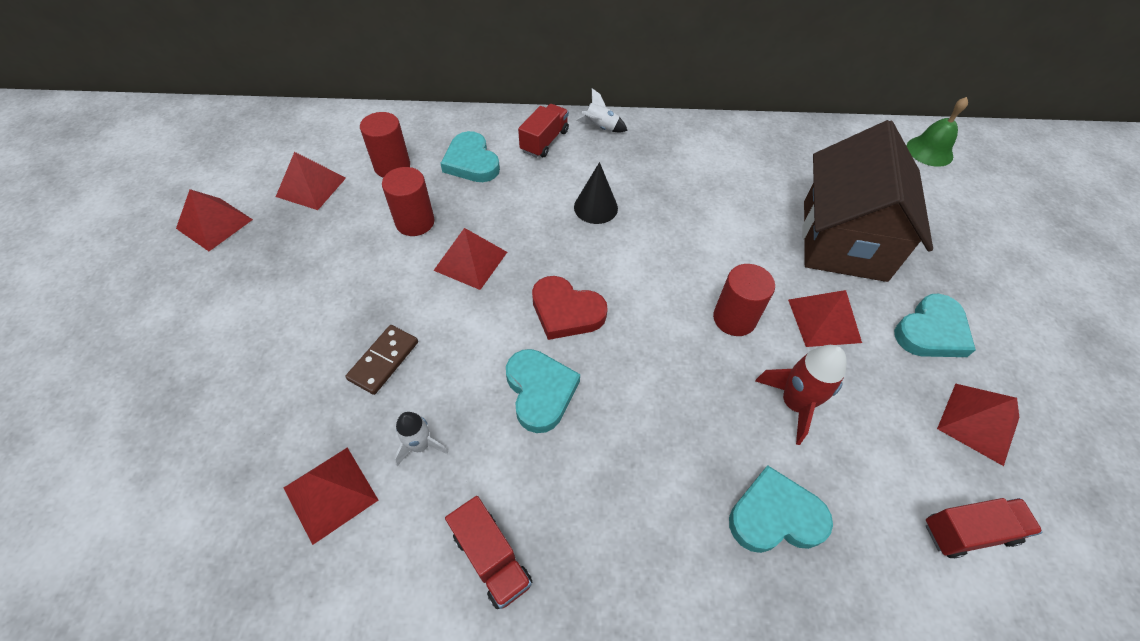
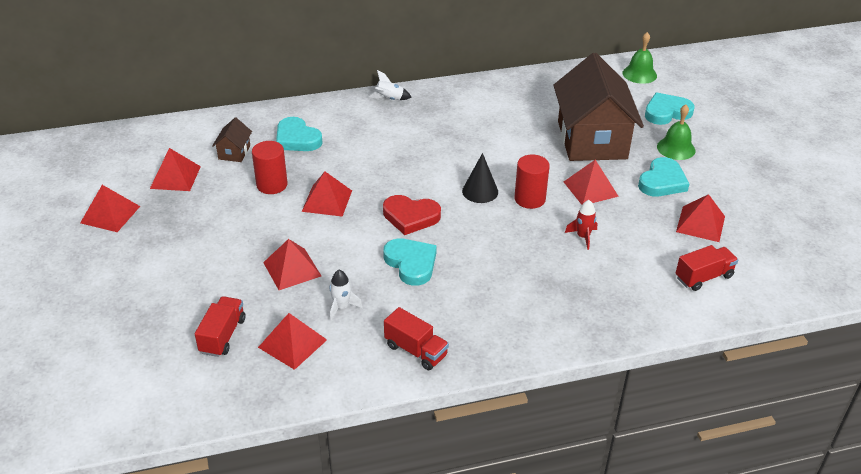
camera: 15 degrees left, 15 degrees down
brown domino [345,325,418,395] -> red pyramid [263,239,321,290]
red cylinder [360,112,410,178] -> brown house [212,117,252,162]
red truck [518,104,569,158] -> red truck moved to [195,296,246,357]
black cone [574,162,618,224] -> black cone moved to [462,153,498,203]
turquoise heart [729,465,833,553] -> turquoise heart moved to [645,92,694,125]
red rocket [755,345,847,445] -> red rocket [565,200,597,250], size x0.63
none -> green bell [657,104,695,160]

